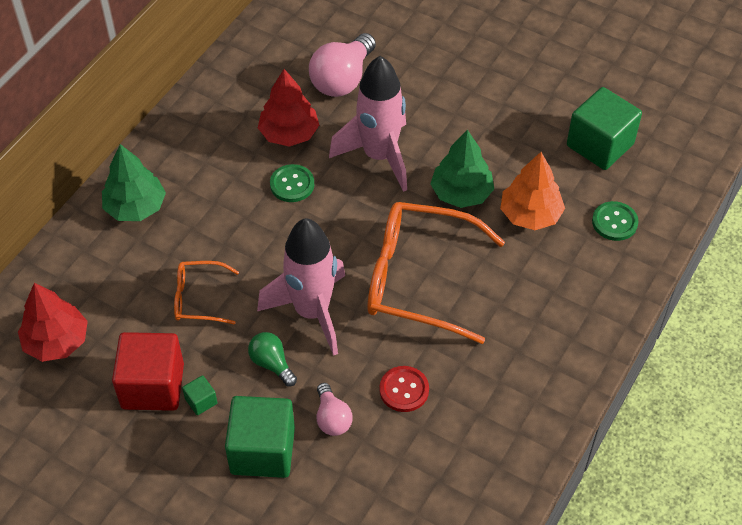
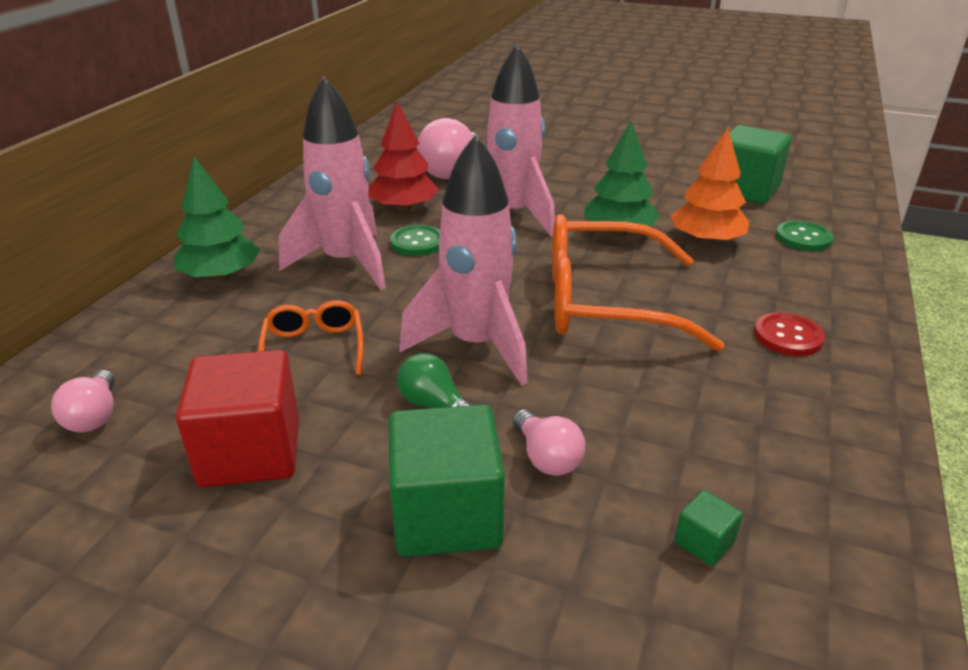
camera: 10 degrees left, 20 degrees down
red tree [18,283,88,362] -> pink light bulb [51,370,115,433]
orange glasses [174,261,239,325] -> orange glasses turned 90 degrees clockwise [258,300,363,375]
green cube [182,375,218,415] -> green cube moved to [674,490,743,566]
red button [379,366,429,412] -> red button moved to [754,312,825,356]
none -> pink rocket [279,77,386,290]

